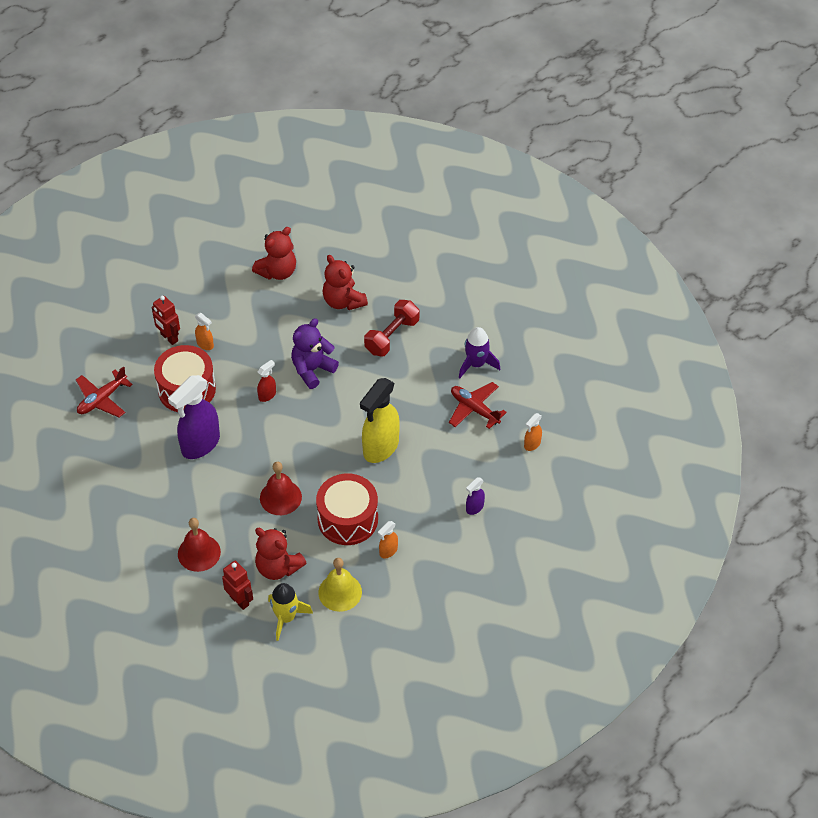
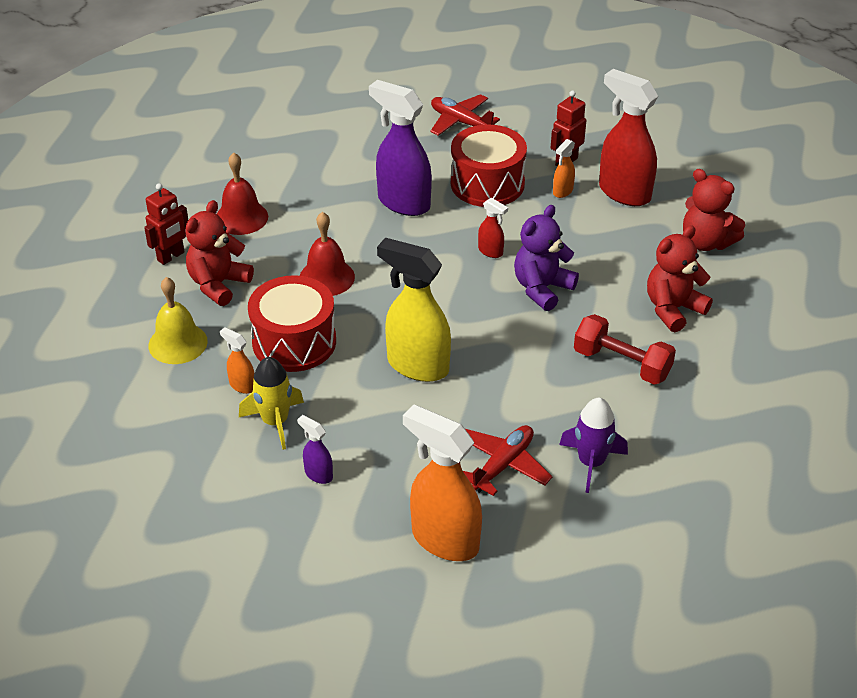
camera: 85 degrees right, 10 degrees down
yellow rocket [268,583,313,641] -> yellow rocket moved to [239,357,304,450]
purple teddy bear [291,318,339,389] -> purple teddy bear turned 90 degrees counterclockwise [514,205,579,311]
orange spray bottle [524,413,542,451] -> orange spray bottle [403,405,482,561], size x2.18
none -> red spray bottle [599,69,658,206]

